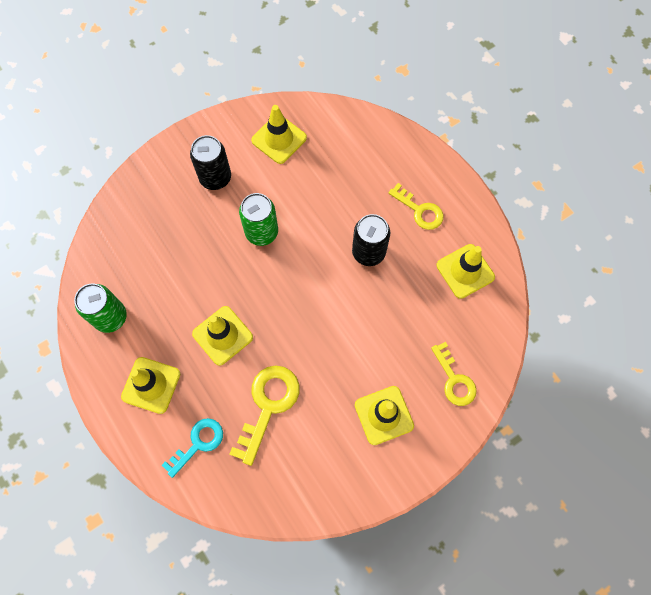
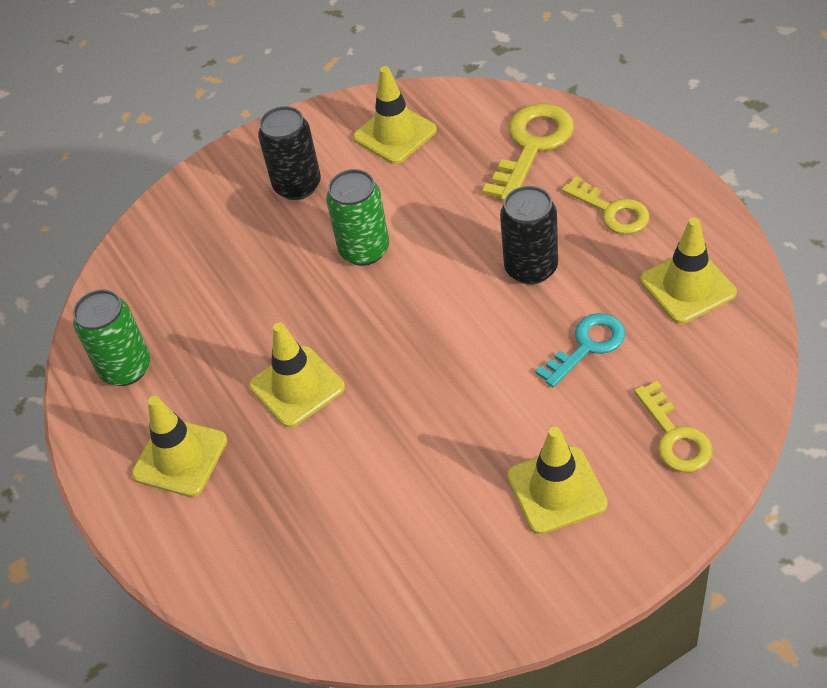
camera: 10 degrees right, 20 degrees down
turquoise key [162,418,223,478] -> turquoise key moved to [535,313,625,387]
yellow key [229,365,299,466] -> yellow key moved to [482,103,574,202]

